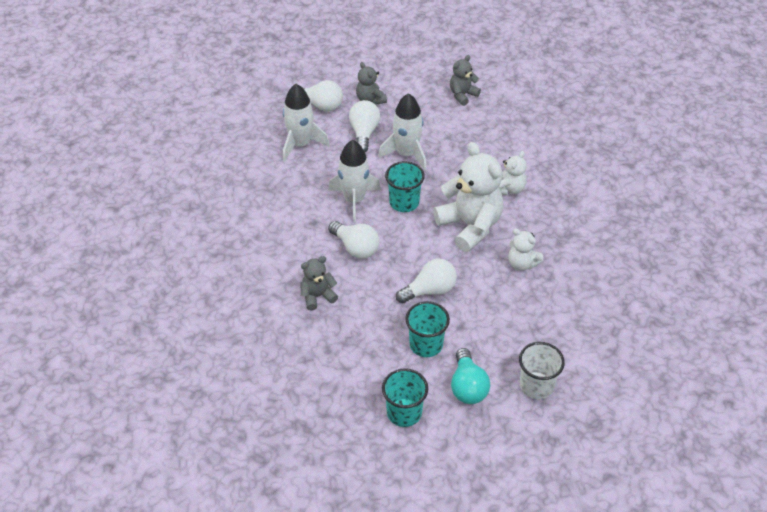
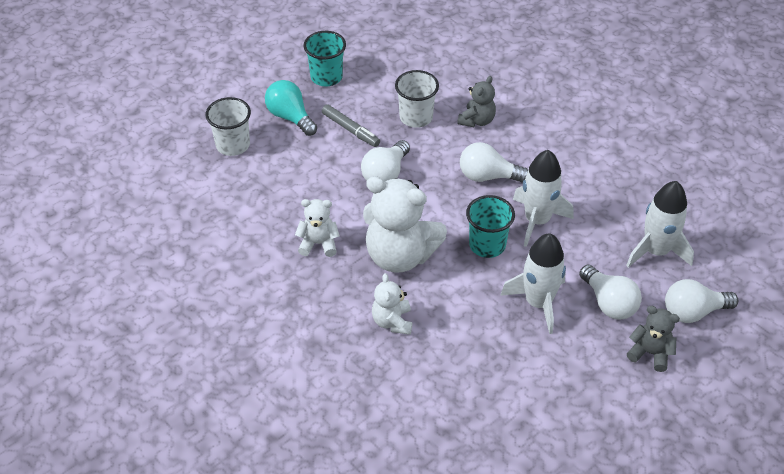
camera: 145 degrees right, 0 degrees up
turquoise cup [405,301,450,357] -> grey marker [322,104,380,147]
grey teddy bear [450,55,481,106] -> none
none -> white cup [395,70,439,128]

